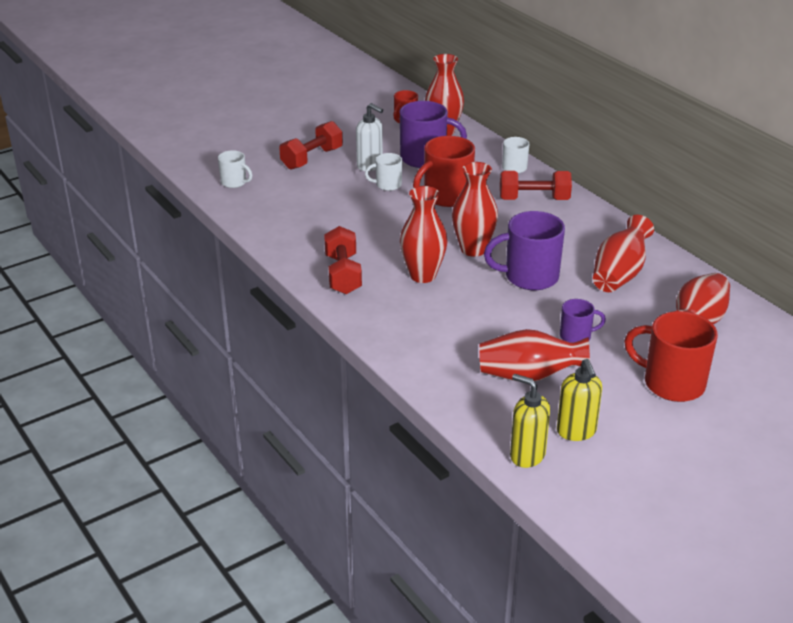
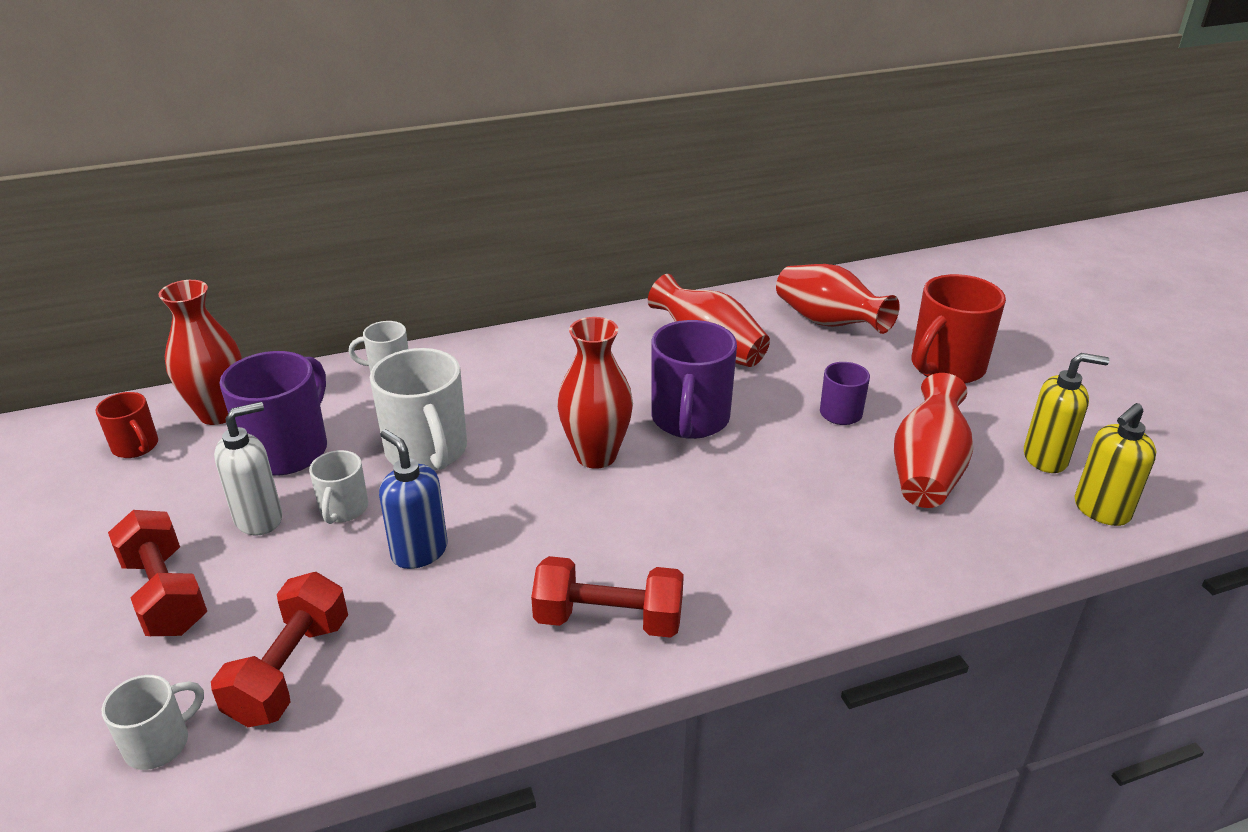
camera: 75 degrees left, 0 degrees up
red vase [400,186,447,283] -> none
red mug [413,136,475,207] -> white mug [370,348,467,470]
red dumbbell [500,171,572,200] -> red dumbbell moved to [211,572,348,727]
none -> blue soap dispenser [379,429,448,569]

